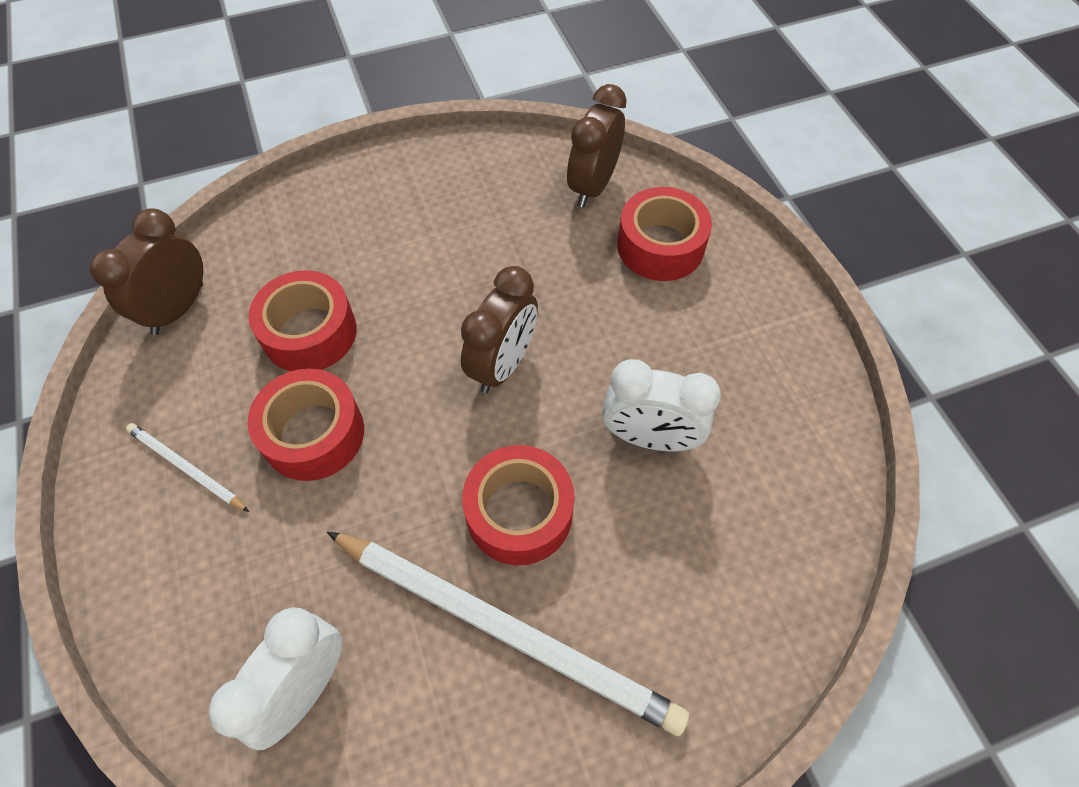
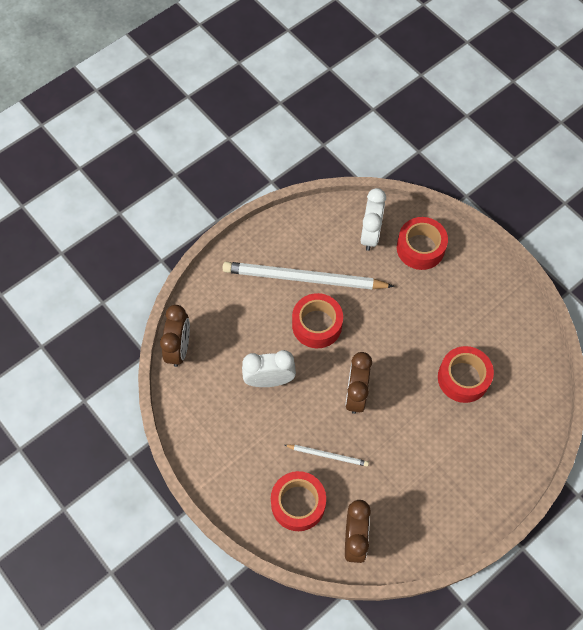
camera: 160 degrees right, 5 degrees up
brown clock [89,208,203,335] -> brown clock moved to [160,305,190,367]
white pencil [126,423,249,512] -> white pencil moved to [285,445,369,466]
red tape [247,368,364,481] -> red tape moved to [397,217,448,270]

